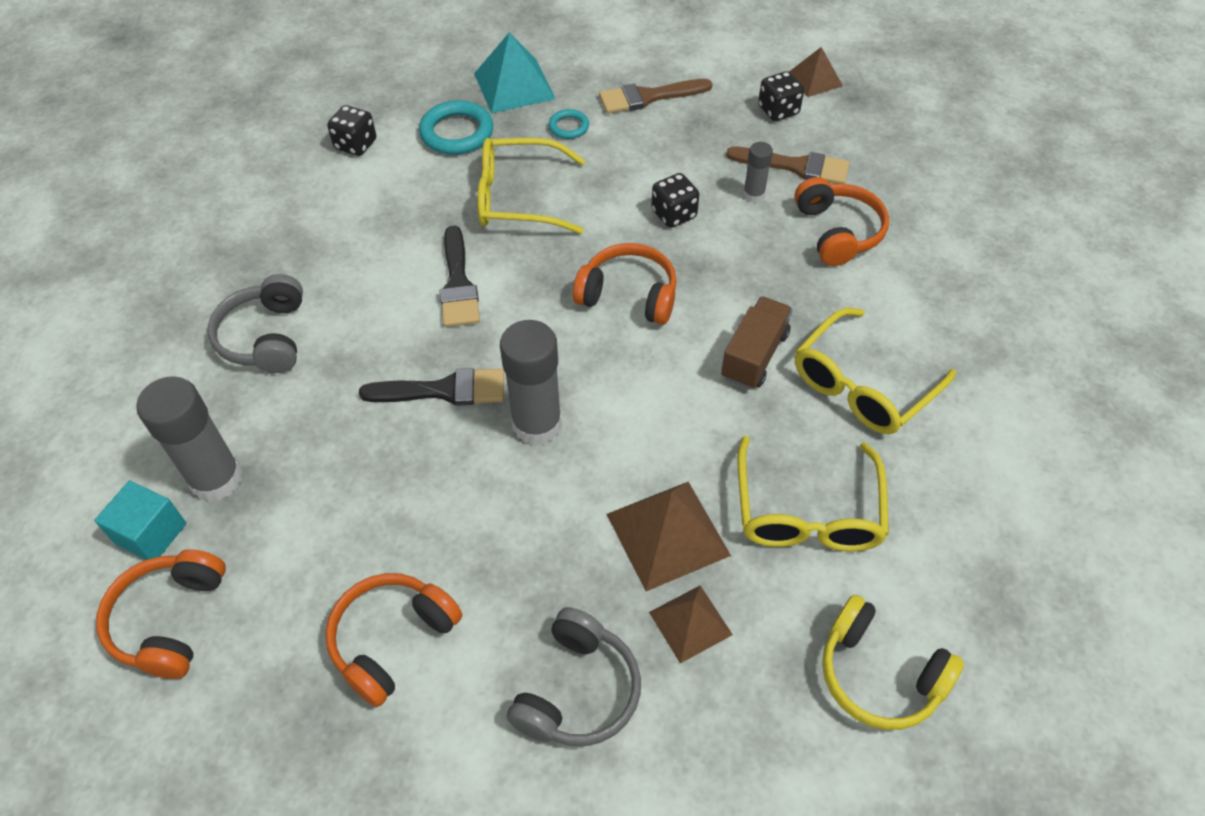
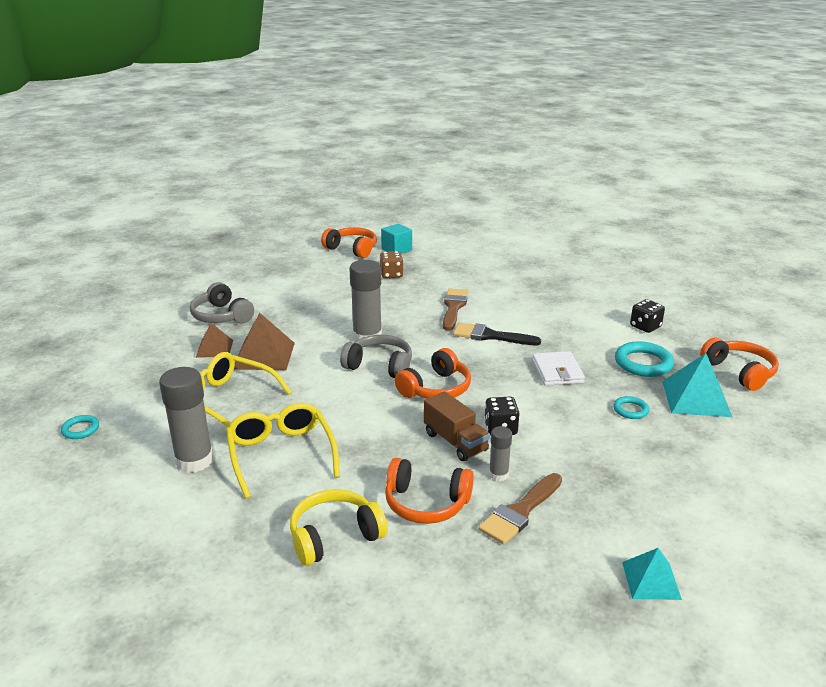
camera: 115 degrees right, 25 degrees down
grey glue stick [136,376,243,502] -> grey glue stick moved to [159,367,214,473]
grey headphones [208,274,303,373] -> grey headphones moved to [340,335,412,378]
orange headphones [325,573,462,707] -> orange headphones moved to [700,337,779,391]
black brush [359,368,504,406] -> none
yellow glasses [478,138,585,234] -> white wallet [532,351,585,386]
brown brush [599,79,712,114] -> brown brush moved to [443,288,469,330]
brown truck [721,296,793,389] -> brown truck moved to [424,391,490,461]
black dice [758,71,804,121] -> none
brown pyramid [789,47,843,97] -> turquoise pyramid [622,548,682,600]
yellow headphones [822,595,964,730] -> yellow headphones moved to [290,489,388,566]
none -> turquoise ring [61,415,99,439]
none -> brown dice [380,251,404,278]

